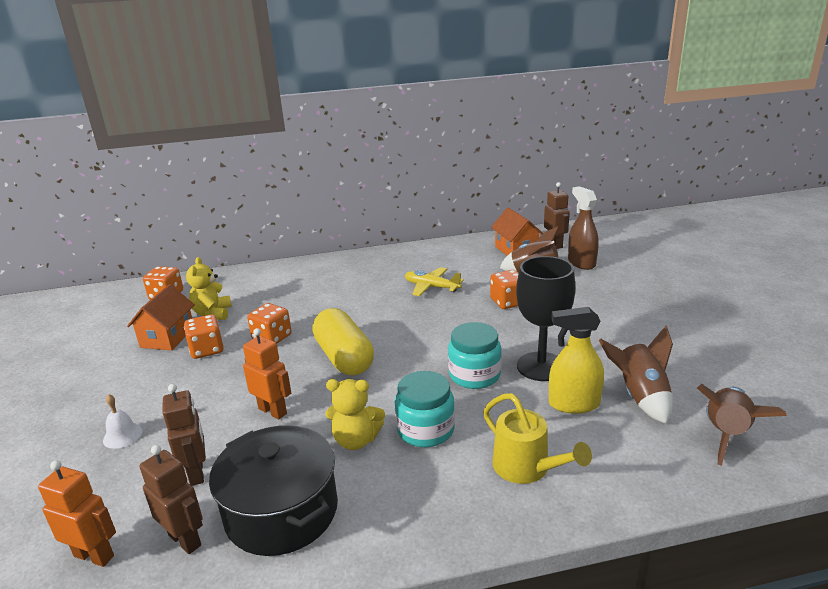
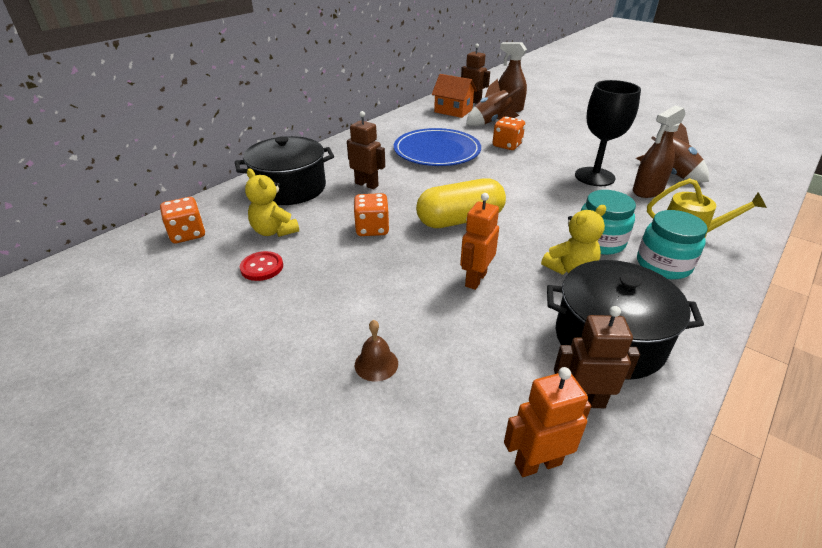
camera: 40 degrees left, 10 degrees up
white bell [103,394,142,449] -> brown bell [355,320,398,382]
orange house [127,284,195,351] -> red button [240,251,283,281]
brown robot [163,384,206,486] -> brown robot moved to [347,111,385,189]
orange dice [184,314,224,359] -> none
orange robot [243,328,291,419] -> orange robot turned 60 degrees counterclockwise [460,193,499,290]
yellow capsule [312,308,374,376] -> yellow capsule turned 45 degrees counterclockwise [416,179,506,228]
yellow plane [405,267,464,296] -> blue plate [394,128,481,166]
turquoise jar [448,322,502,389] -> turquoise jar moved to [637,210,707,279]
yellow spray bottle [549,307,604,414] -> brown spray bottle [633,105,686,198]
brown rocket [697,384,787,466] -> none
none -> black pot [235,136,334,205]

